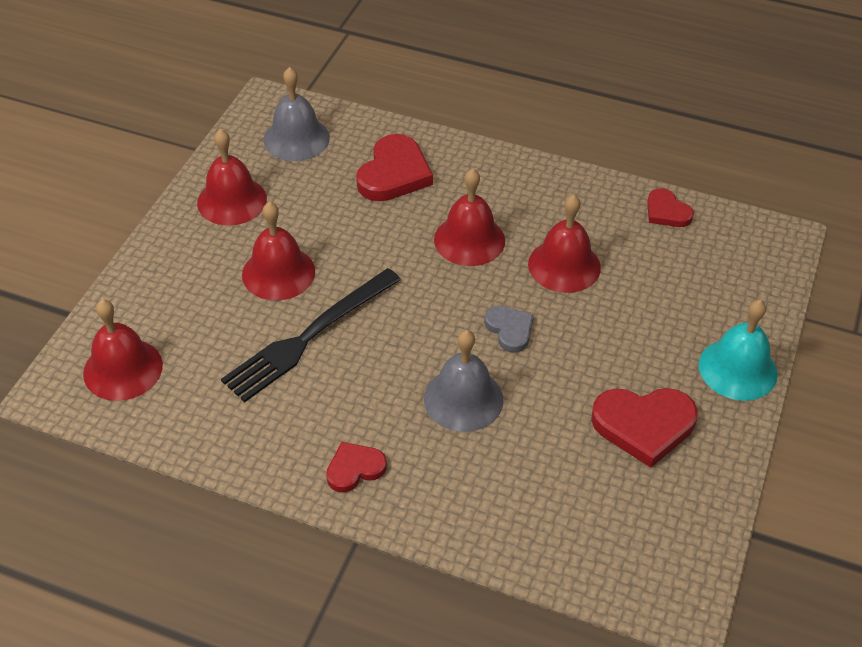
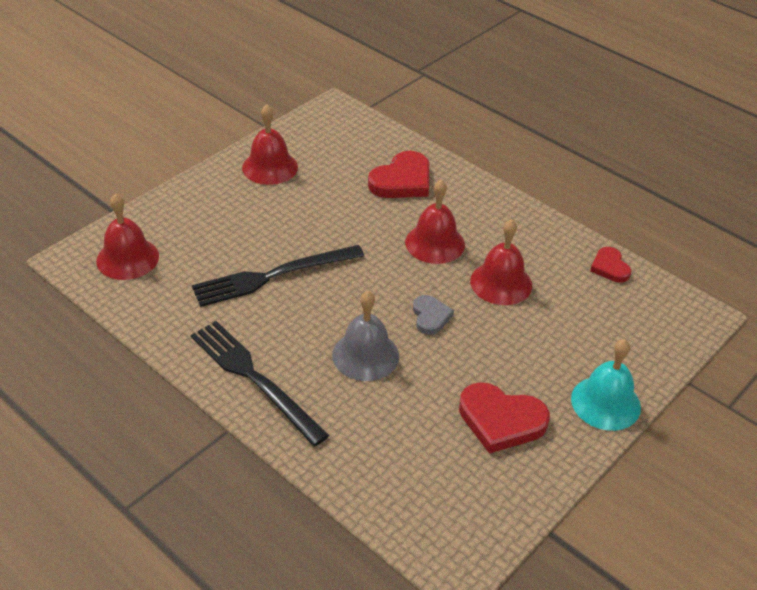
camera: 20 degrees right, 5 degrees down
red bell [242,202,315,301] -> none
grey bell [264,67,330,161] -> none
red heart [326,442,387,492] -> black fork [191,321,329,447]

